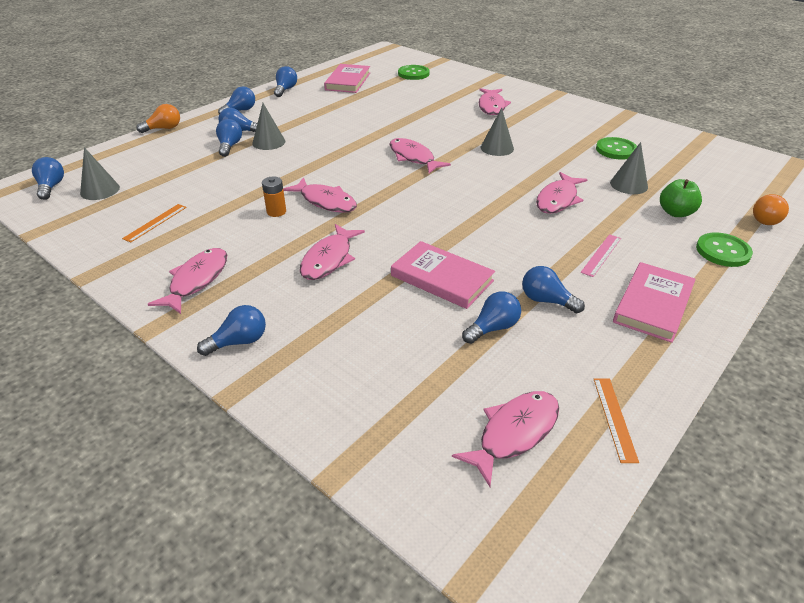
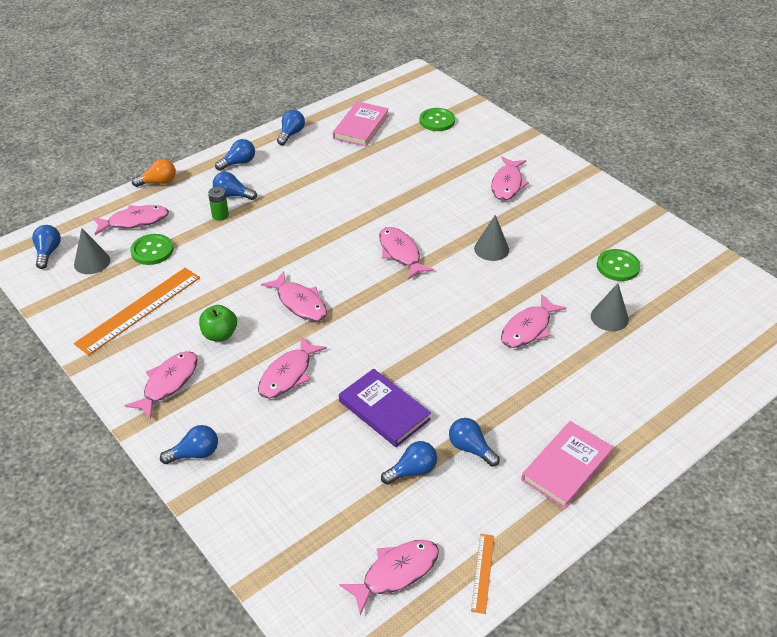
camera: 10 degrees right, 5 degrees up
orange ruler [122,204,187,243] -> orange ruler [74,268,200,355], size x2.07
blue light bulb [216,119,242,157] -> green battery [208,187,229,221]
grey cone [252,103,285,150] -> none
orange battery [262,177,286,217] -> none
pink book [391,241,495,309] -> purple book [339,369,431,447]
pink ruler [581,234,621,277] -> none
green apple [660,179,702,217] -> green apple moved to [199,305,237,341]
green button [696,233,753,267] -> green button moved to [130,234,173,265]
orange light bulb [753,194,789,225] -> none
none -> pink fish [92,205,169,235]

